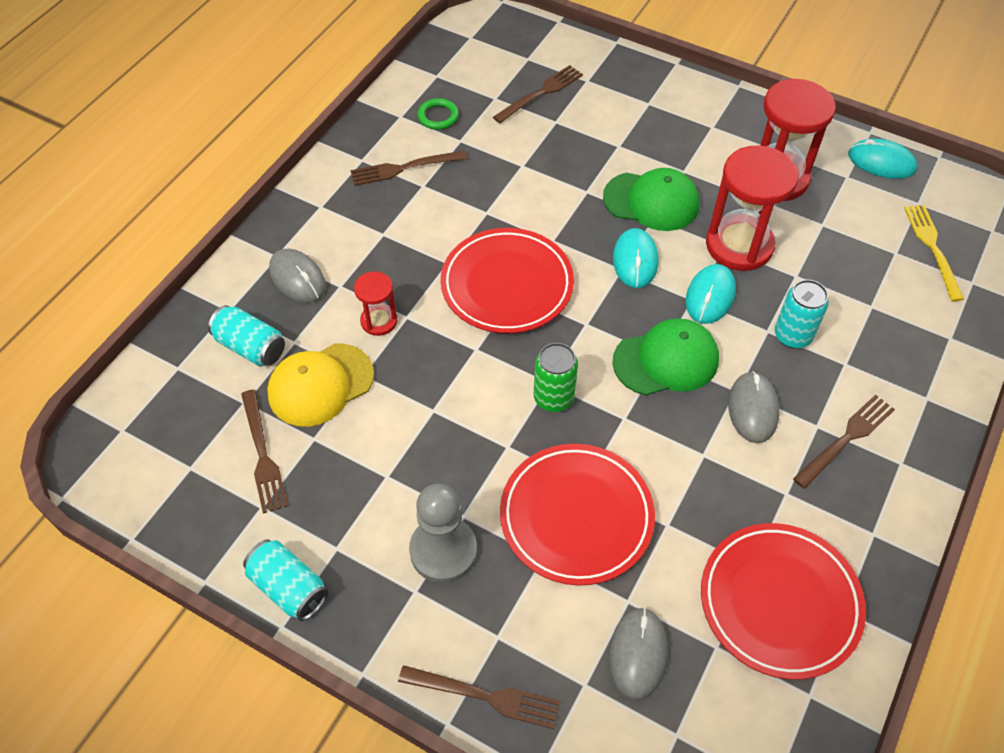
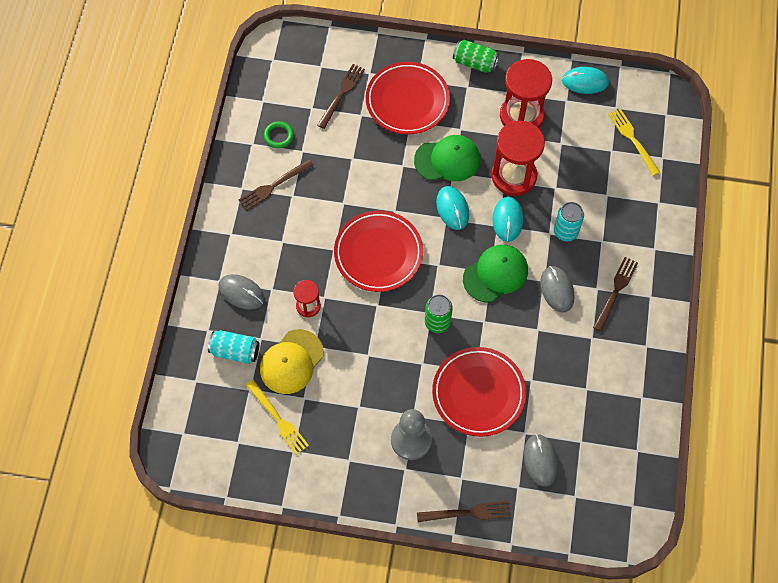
camera: 20 degrees left, 10 degrees up
brown fork [241,390,288,514] -> yellow fork [246,380,309,455]
turquoise can [243,539,328,621] -> none
red plate [701,523,866,680] -> red plate moved to [366,62,450,135]
none -> green can [453,40,499,73]

